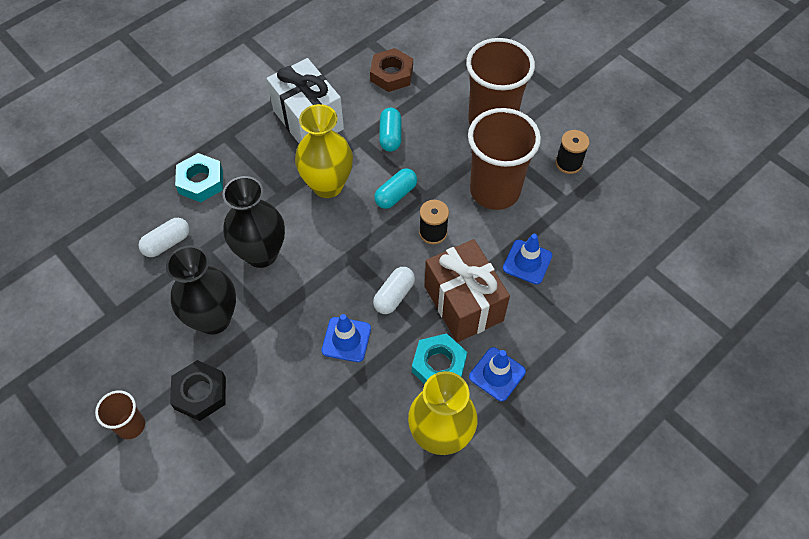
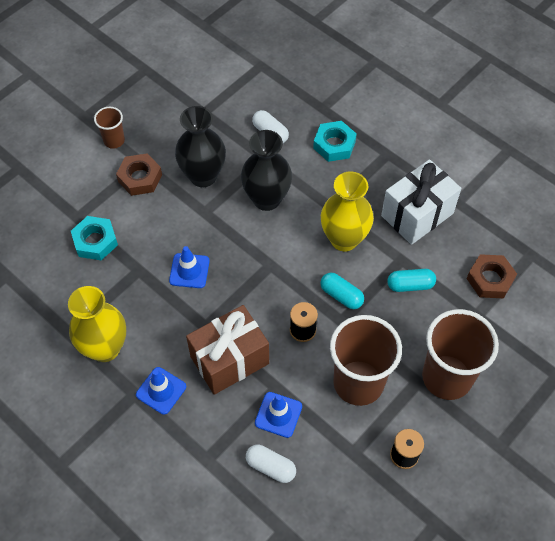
camera: 85 degrees right, 0 degrees up
black nut [170,360,226,421] -> brown nut [116,153,162,196]
white capsule [373,267,415,314] -> white capsule moved to [246,445,296,483]
turquoise nut [412,333,467,384] -> turquoise nut moved to [71,216,118,260]

